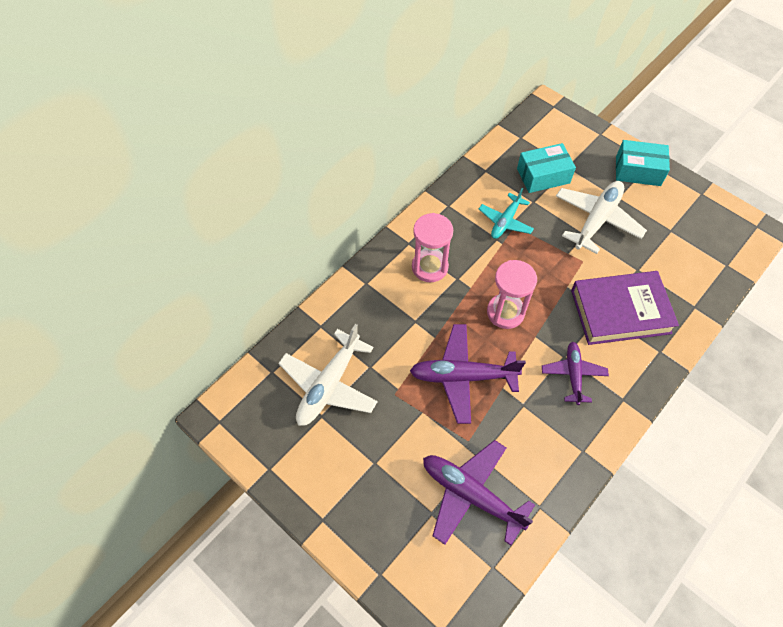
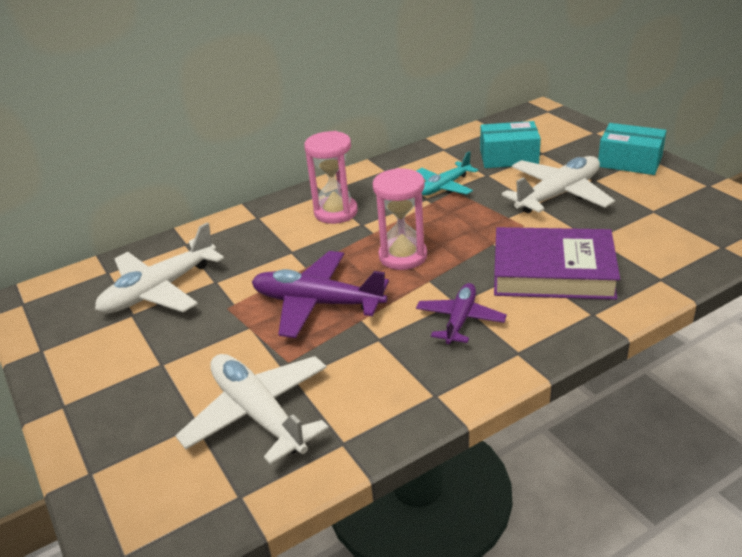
camera: 20 degrees right, 25 degrees down
purple plane [423,440,535,545] -> white plane [175,354,329,465]

